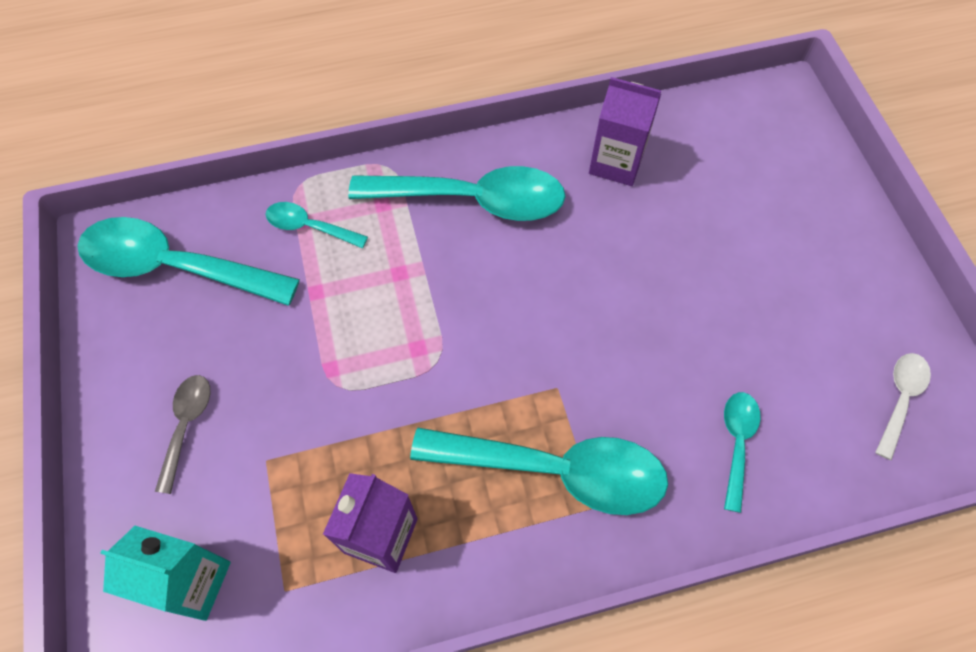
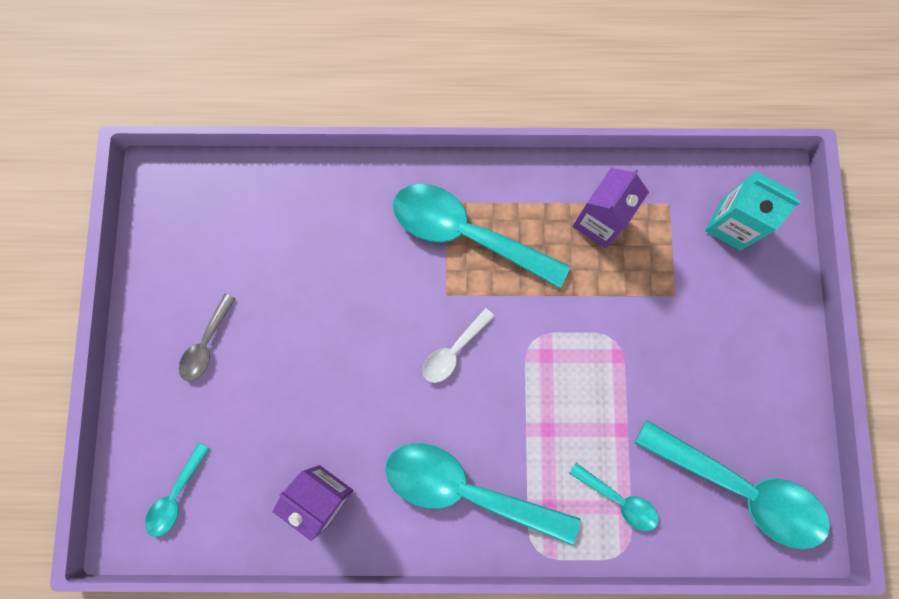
camera: 165 degrees left, 15 degrees up
grey spoon [155,375,211,494] -> grey spoon moved to [179,294,236,381]
turquoise spoon [724,392,761,513] -> turquoise spoon moved to [145,443,210,537]
white spoon [875,353,931,460] -> white spoon moved to [423,308,495,383]

